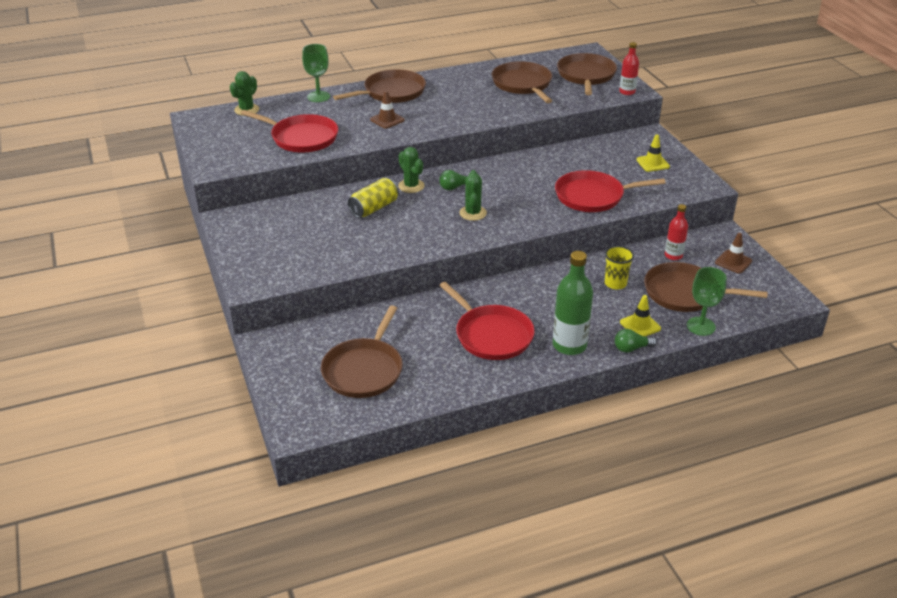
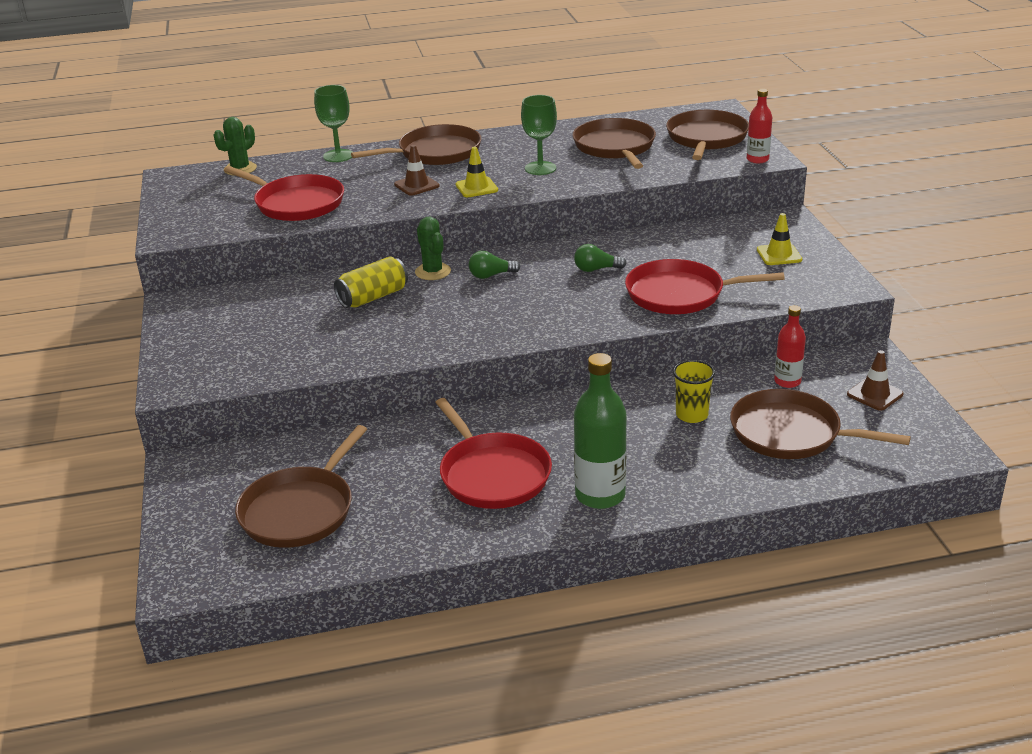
camera: 10 degrees right, 5 degrees down
green cactus [459,170,487,221] -> none
green light bulb [615,329,657,353] -> green light bulb moved to [574,244,627,272]
yellow traffic cone [620,295,661,336] -> yellow traffic cone moved to [455,147,498,197]
green goblet [687,267,727,336] -> green goblet moved to [521,95,557,175]

